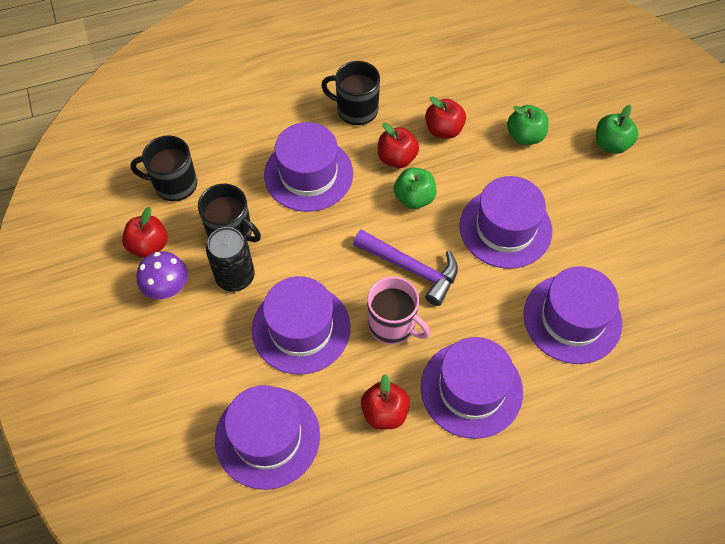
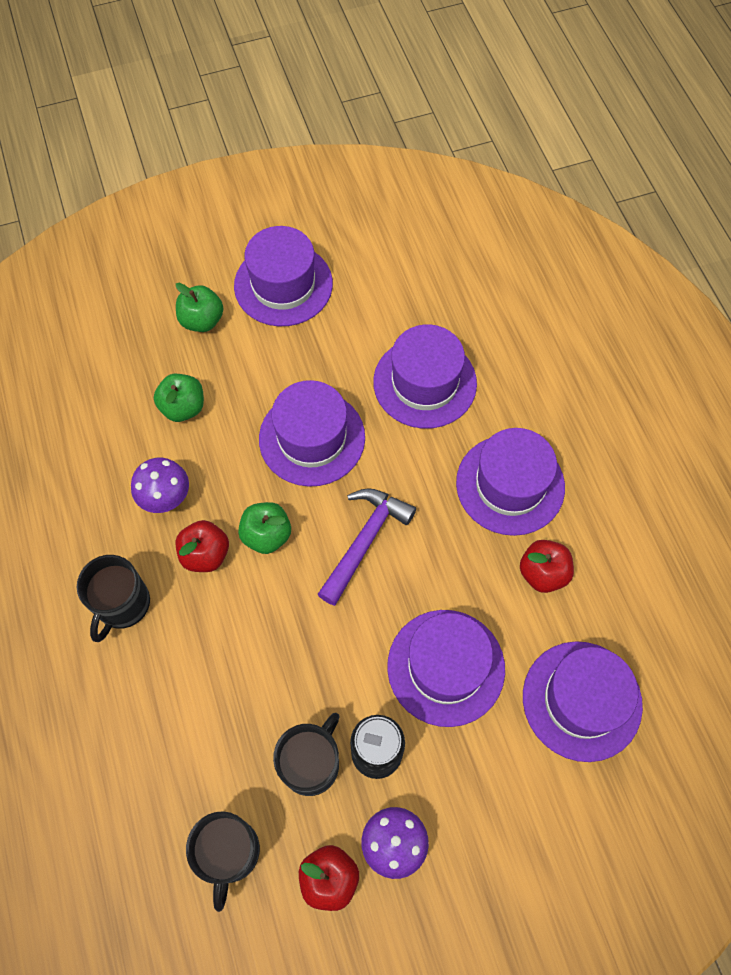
camera: 90 degrees left, 5 degrees up
purple hat [264,122,353,212] -> purple hat moved to [234,226,333,326]
pink mug [367,276,430,345] -> none
red apple [425,96,466,139] -> purple mushroom [131,458,189,513]

